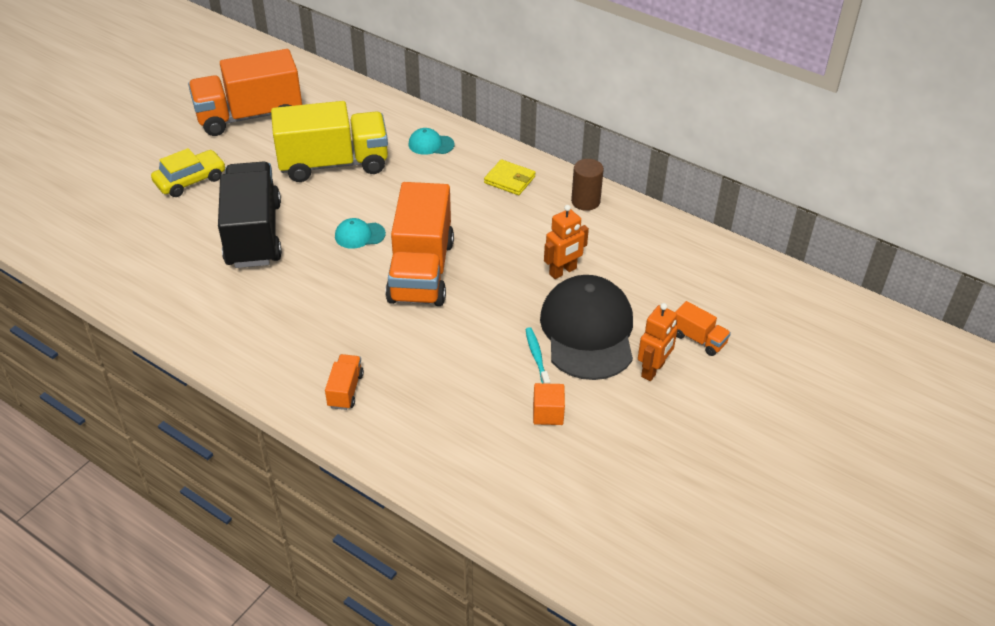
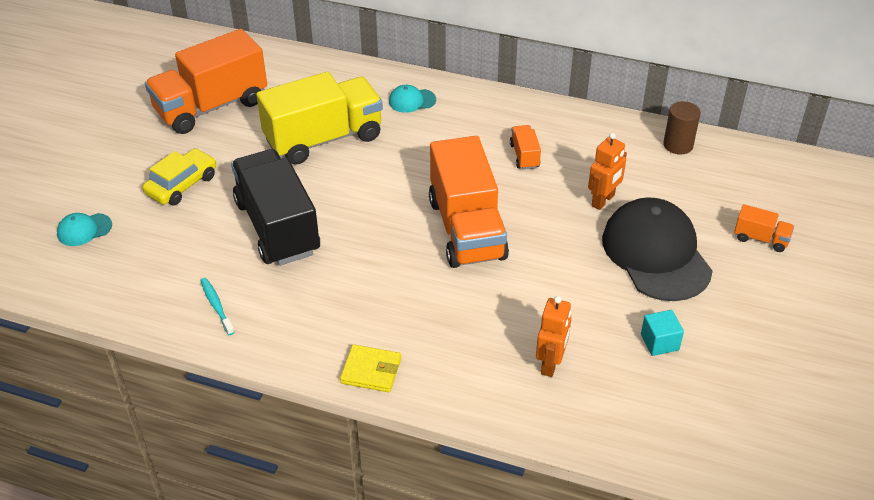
camera: 15 degrees left, 0 degrees up
orange truck [325,354,364,410] -> orange truck moved to [510,125,541,170]
turquoise cap [335,218,386,249] -> turquoise cap moved to [57,213,112,246]
yellow wallet [484,159,536,195] -> yellow wallet moved to [340,344,401,392]
turquoise toothbrush [525,327,550,384] -> turquoise toothbrush moved to [200,278,235,335]
orange cube [533,383,565,425] -> turquoise cube [641,310,684,356]
brown cylinder [571,159,604,211] -> brown cylinder moved to [663,101,701,155]
orange robot [638,303,678,381] -> orange robot moved to [536,296,571,377]

